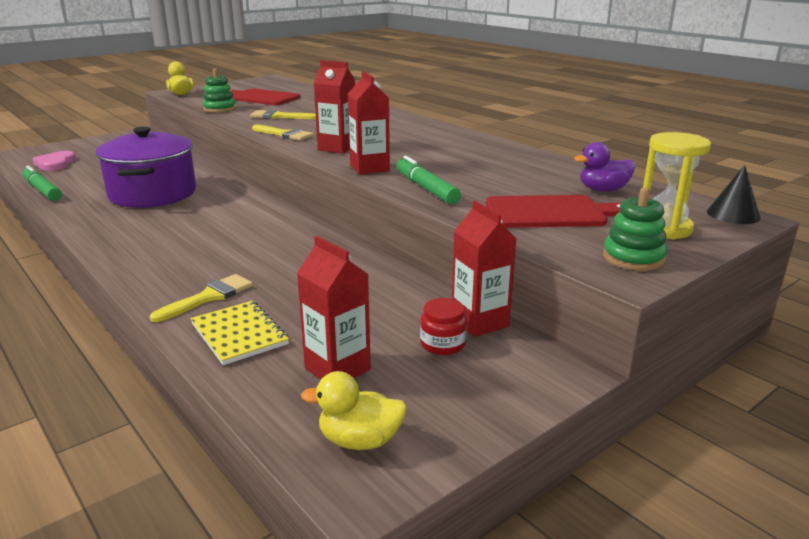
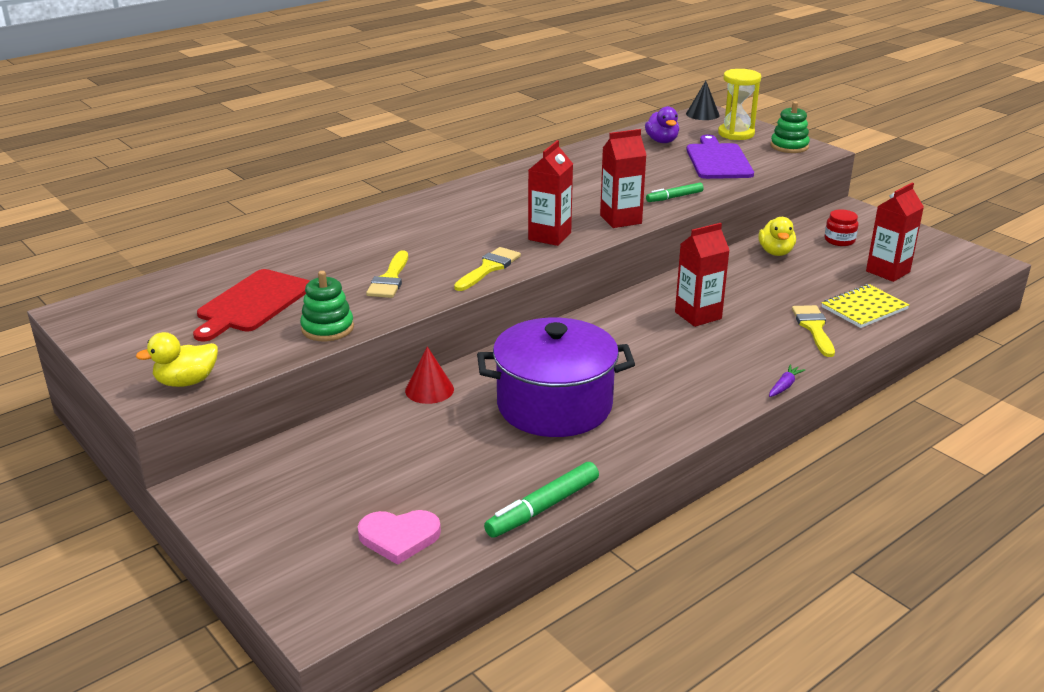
camera: 90 degrees left, 5 degrees up
yellow brush [150,274,253,322] -> yellow brush turned 45 degrees clockwise [792,305,835,357]
yellow duck [301,371,407,450] -> yellow duck moved to [758,217,796,256]
green marker [396,156,461,204] -> green marker [646,183,704,202], size x0.65
red carton [452,200,517,337] -> red carton moved to [675,223,730,327]
red cutting board [486,195,621,228] -> purple cutting board [686,135,754,179]
none -> red cone [405,346,454,404]
none -> purple carrot [769,364,806,397]

